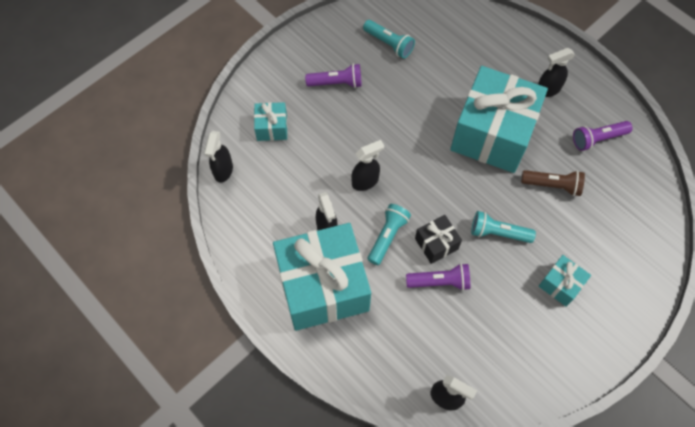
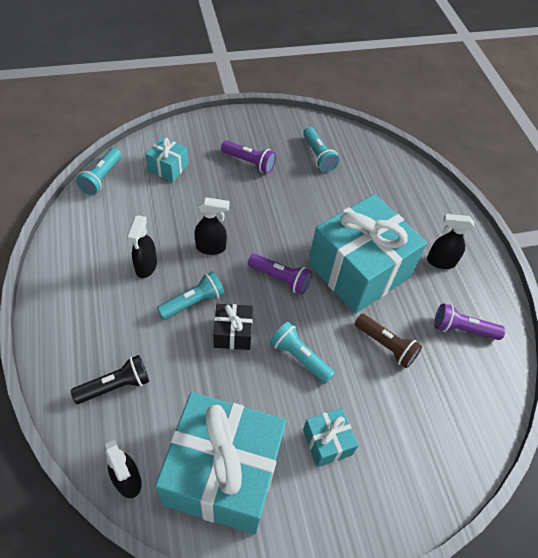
camera: 25 degrees right, 10 degrees down
black spray bottle [204,131,233,183] -> turquoise flashlight [76,148,121,195]
turquoise gift [273,223,371,331] -> turquoise gift moved to [155,392,286,534]
purple flashlight [406,263,470,291] -> purple flashlight moved to [248,254,312,295]
none -> black flashlight [71,355,149,404]

